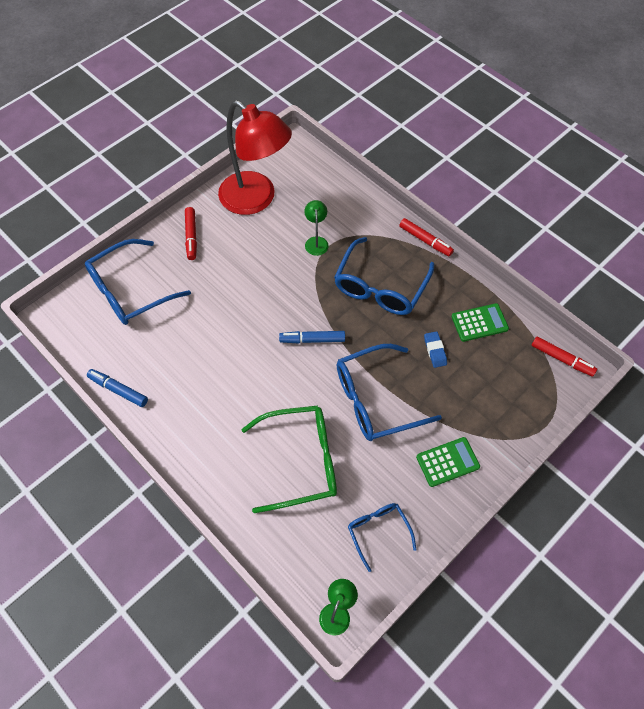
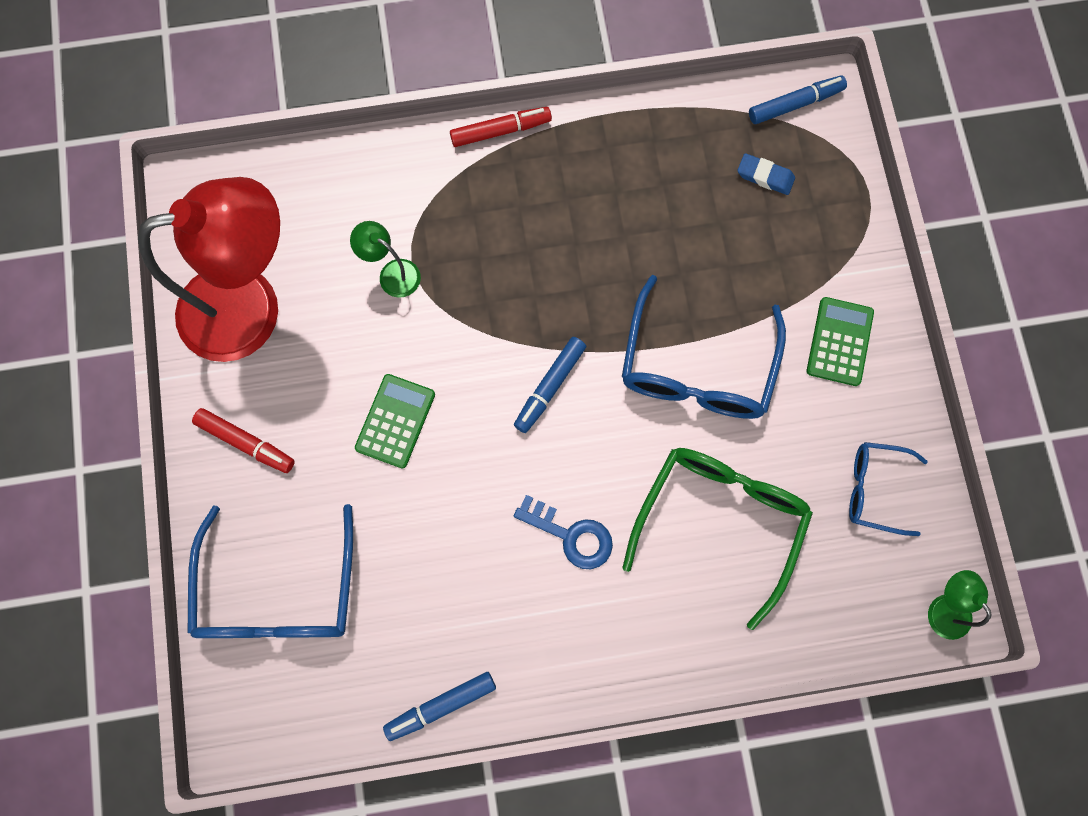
camera: 55 degrees left, 15 degrees up
blue glasses [334,237,434,315] -> none
blue eraser [424,331,447,368] -> blue eraser moved to [737,153,795,195]
green calculator [451,303,509,342] -> green calculator moved to [355,374,435,469]
red marker [531,337,597,377] -> blue marker [749,76,847,124]
none -> blue key [514,495,613,569]

